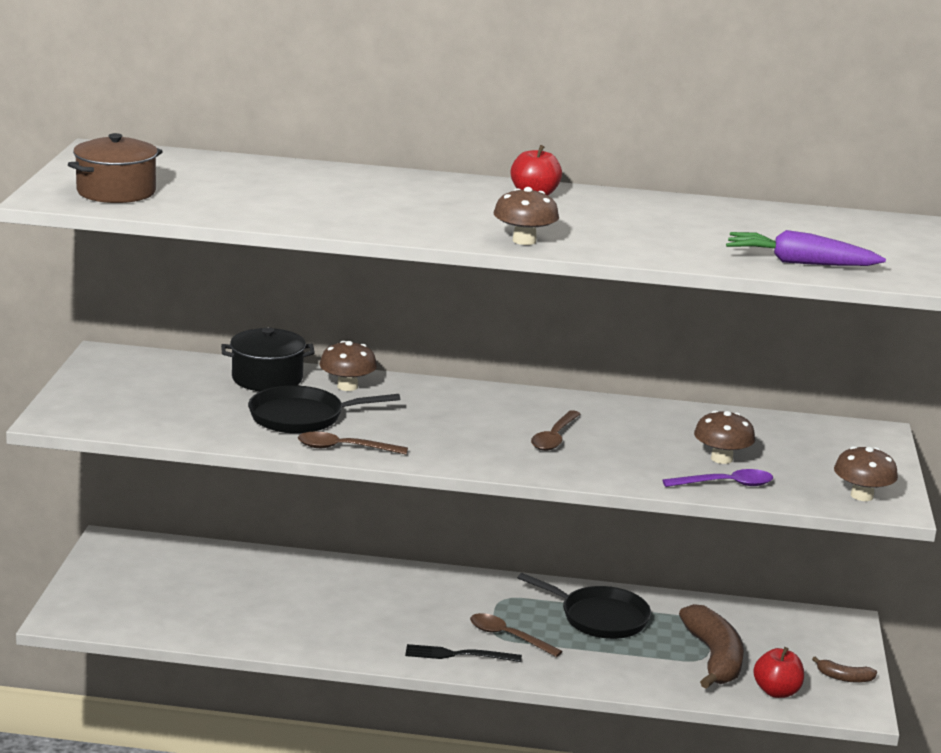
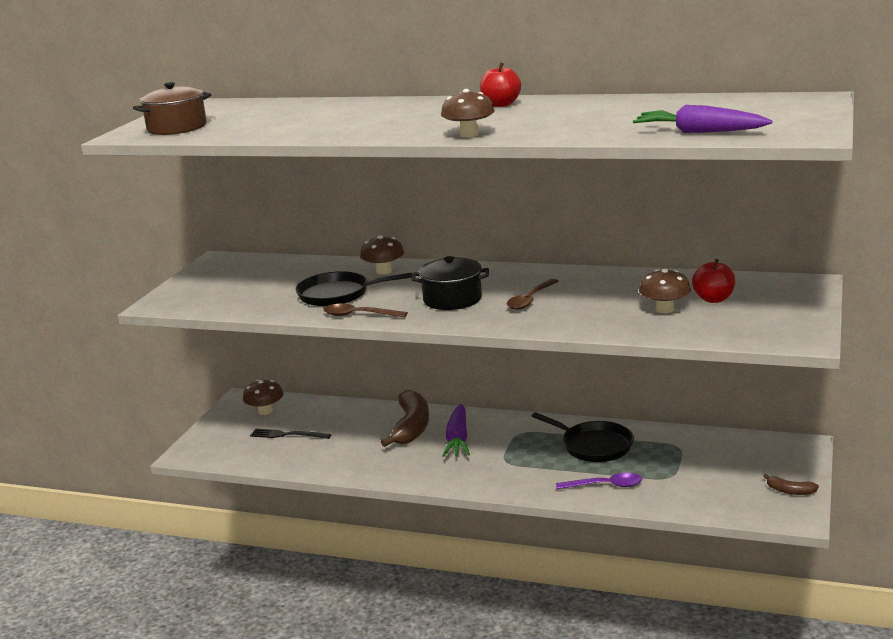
camera: 15 degrees right, 0 degrees up
black pot [221,327,315,391] -> black pot moved to [412,256,489,310]
black fork [405,644,522,662] -> black fork moved to [250,429,331,439]
brown spoon [470,613,562,657] -> none
purple spoon [663,469,773,487] -> purple spoon moved to [556,473,642,489]
brown banana [679,604,744,689] -> brown banana moved to [381,390,429,447]
red apple [753,647,804,698] -> red apple moved to [692,259,735,303]
brown mushroom [834,446,898,501] -> brown mushroom moved to [243,380,283,415]
none -> purple carrot [442,404,470,457]

